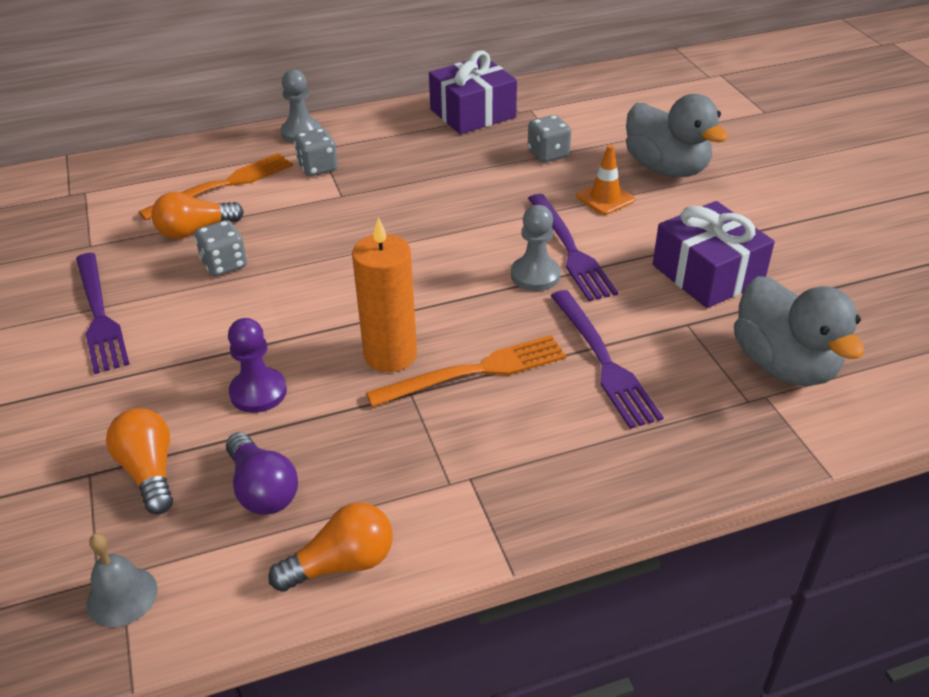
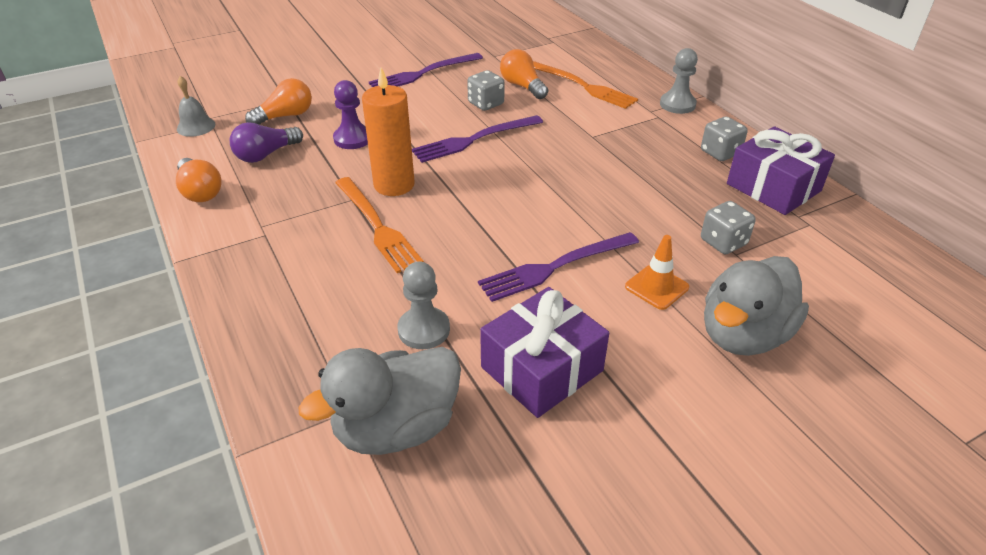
camera: 80 degrees right, 0 degrees up
grey dice [294,128,338,176] -> grey dice moved to [701,117,748,161]
grey pawn [511,205,561,291] -> grey pawn moved to [397,262,450,349]
purple fork [551,290,664,429] -> purple fork moved to [412,115,543,163]

